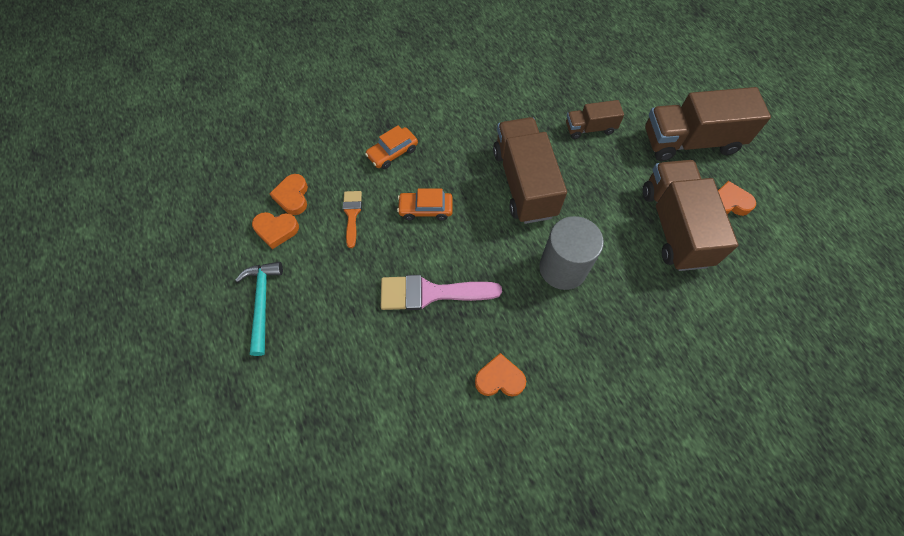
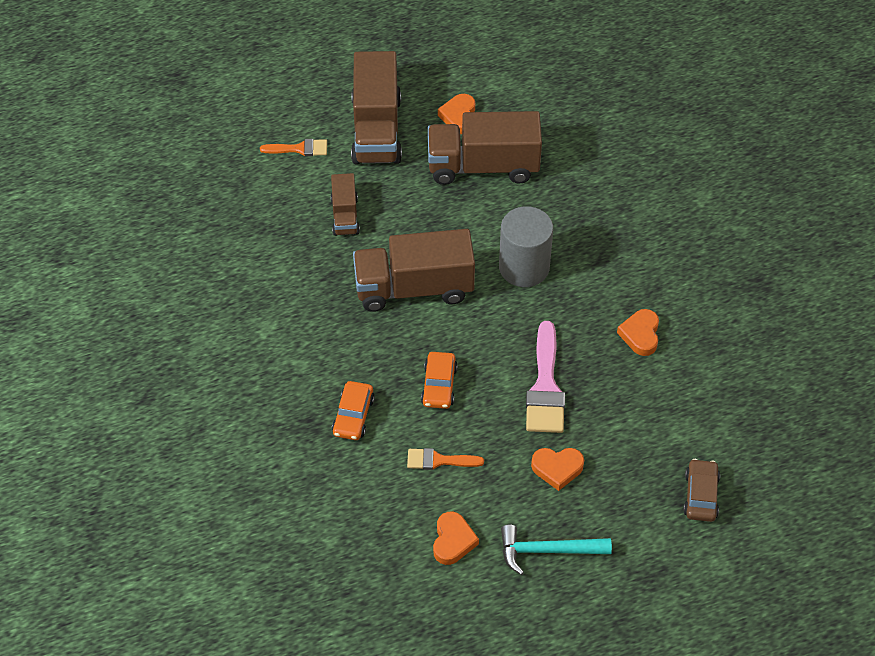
camera: 85 degrees left, 10 degrees down
orange heart [269,174,308,215] -> orange heart moved to [531,448,584,491]
orange car [365,125,418,169] -> orange car turned 45 degrees clockwise [332,381,375,440]
none -> orange brush [260,139,327,156]
none -> brown car [683,459,720,522]

